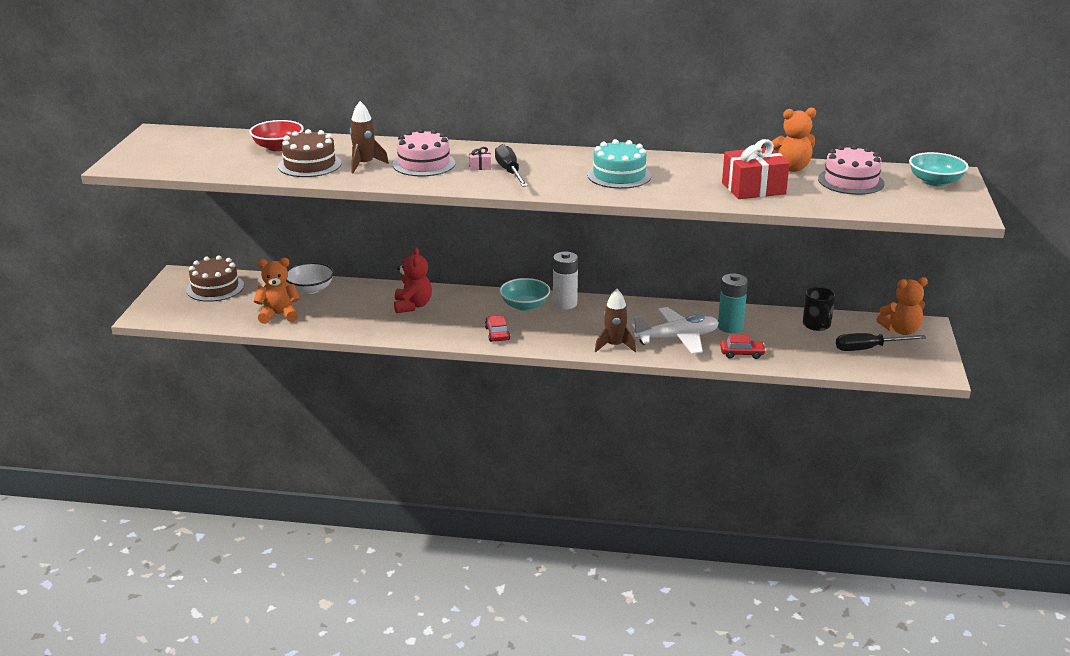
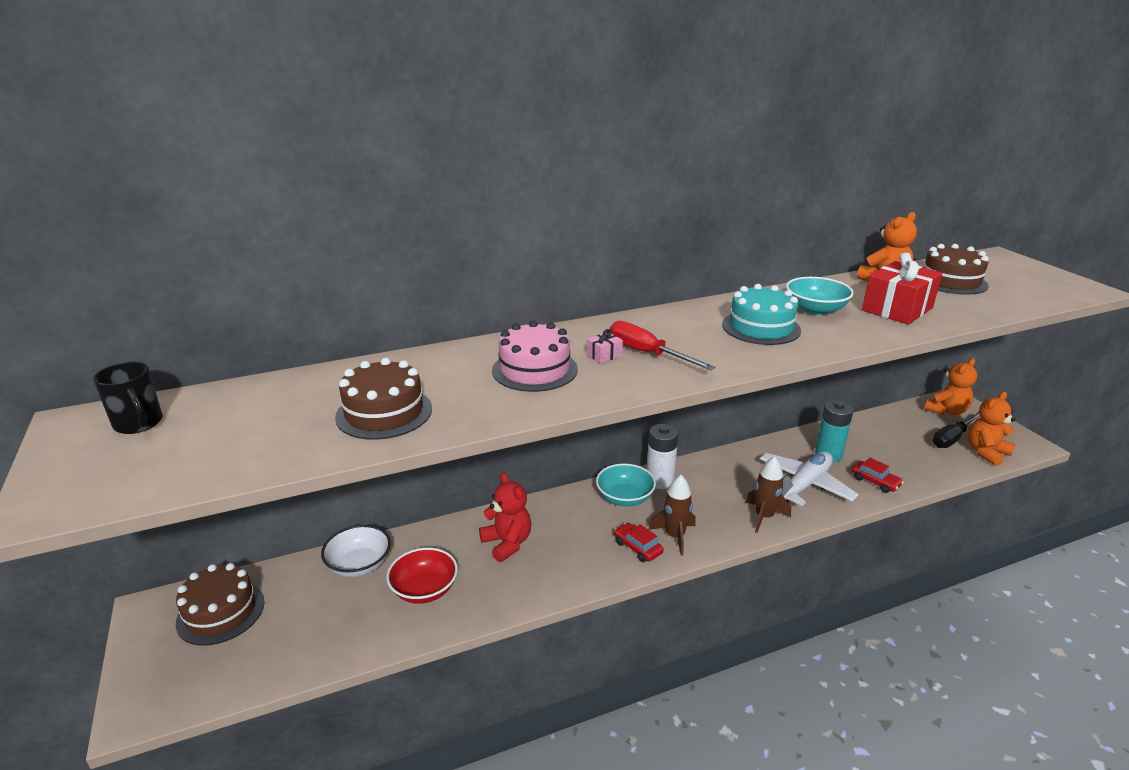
camera: 30 degrees left, 0 degrees up
red bowl [249,120,304,151] -> red bowl moved to [386,548,458,604]
orange teddy bear [254,258,300,324] -> orange teddy bear moved to [968,392,1015,466]
brown rocket [350,101,389,173] -> brown rocket moved to [648,475,695,556]
black screwdriver [495,144,528,187] -> red screwdriver [610,321,715,370]
red car [720,334,766,359] -> red car turned 75 degrees clockwise [852,458,904,493]
black mug [803,287,836,331] -> black mug moved to [93,362,163,434]
pink cake [818,145,885,195] -> brown cake [924,244,989,295]
turquoise bowl [909,152,969,186] -> turquoise bowl moved to [786,277,854,315]

